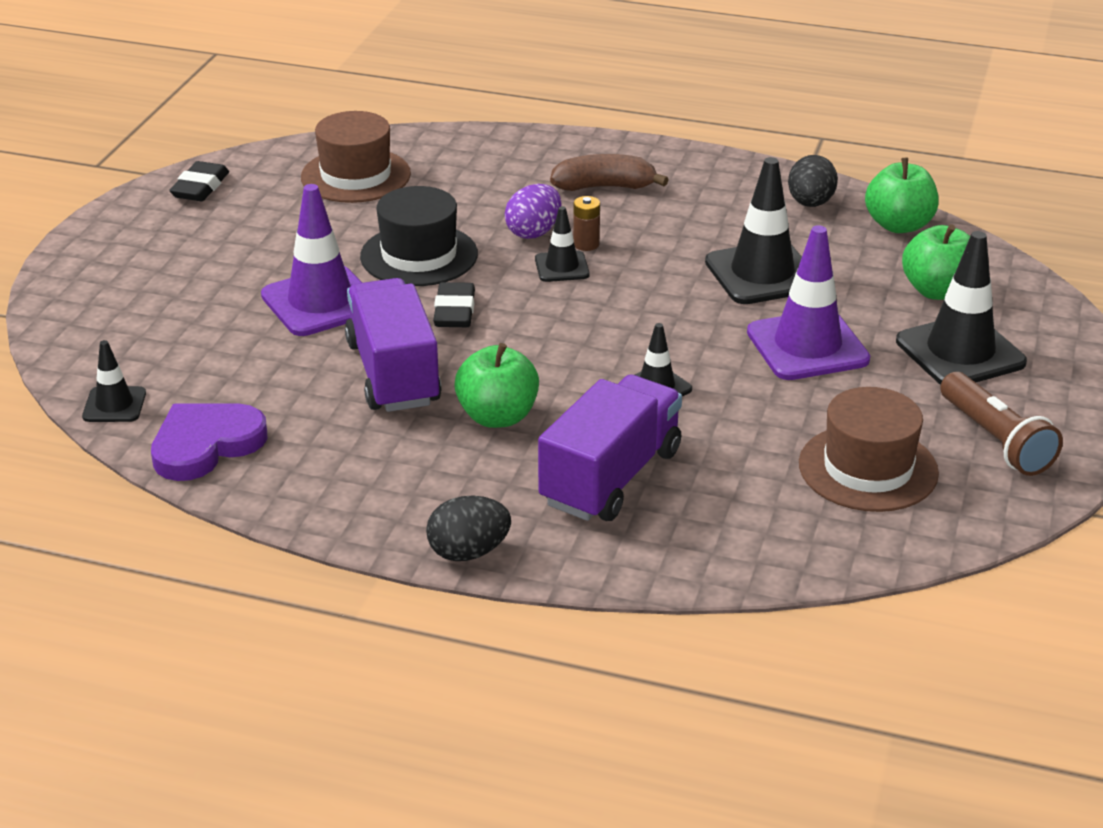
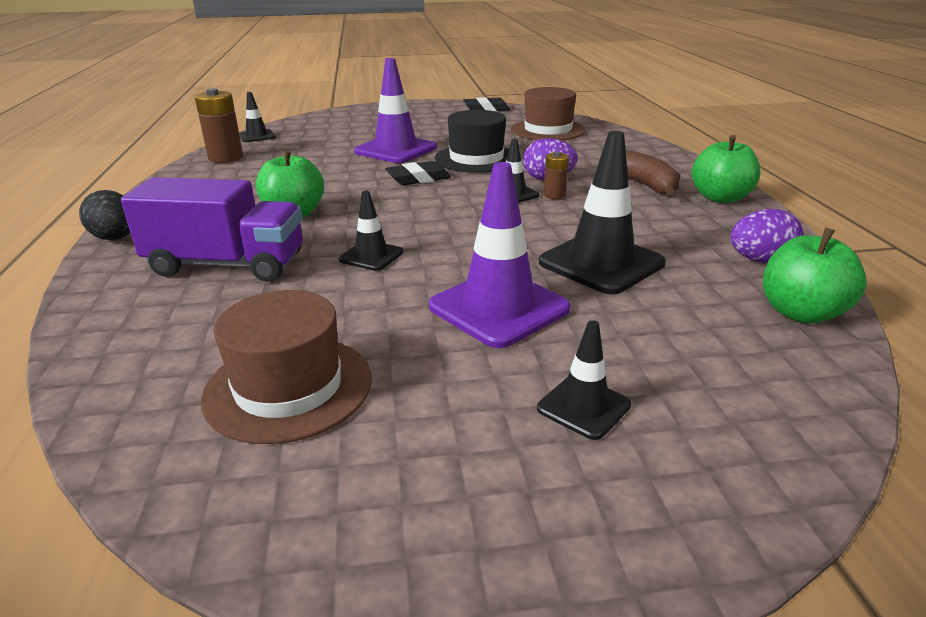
camera: 65 degrees right, 5 degrees down
purple heart [151,404,267,481] -> brown battery [195,88,243,163]
purple truck [345,278,441,412] -> none
black egg [788,155,838,207] -> purple egg [730,209,803,263]
black traffic cone [896,231,1027,385] -> black traffic cone [537,320,631,440], size x0.53
green apple [902,224,970,300] -> green apple moved to [692,135,761,203]
brown flashlight [940,372,1063,476] -> none

